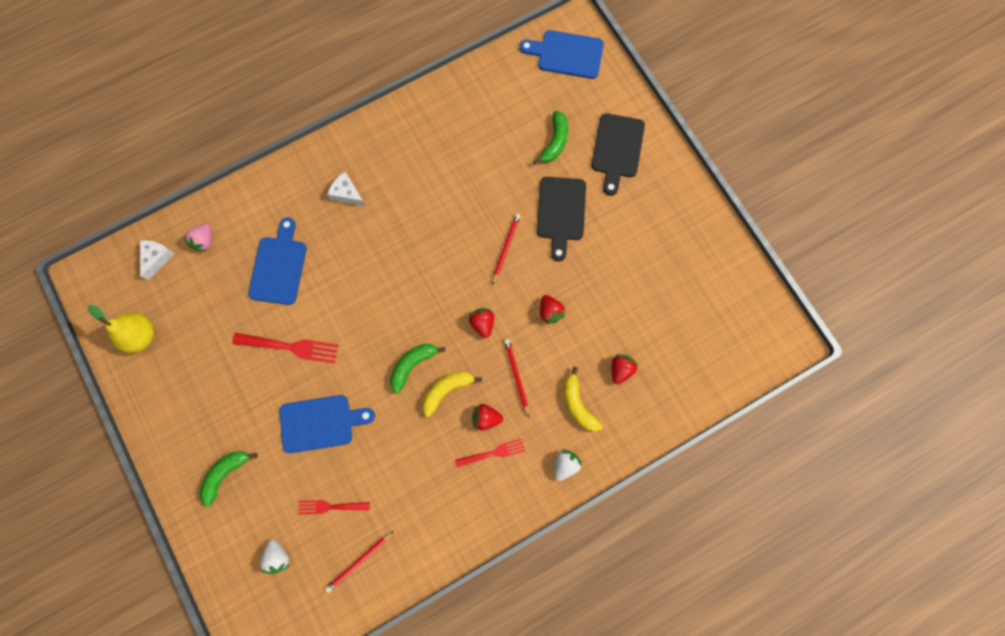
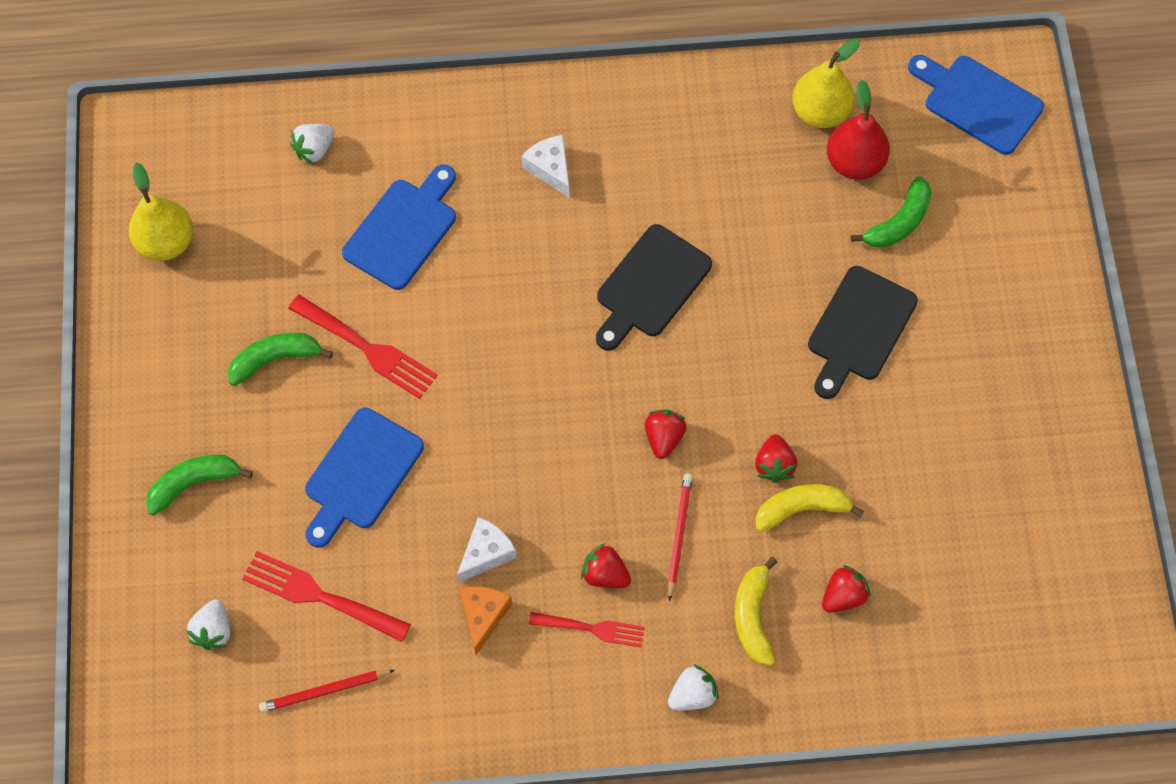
camera: 25 degrees right, 10 degrees down
white cheese [140,240,175,280] -> white cheese moved to [457,517,517,583]
pink strawberry [183,224,212,252] -> white strawberry [290,124,334,164]
blue cutting board [280,395,375,453] -> blue cutting board turned 105 degrees clockwise [305,408,424,548]
red fork [298,500,370,514] -> red fork [242,551,411,642], size x1.53
green banana [390,344,445,393] -> green banana moved to [228,333,333,386]
yellow banana [422,371,482,417] -> yellow banana moved to [755,484,864,532]
red pencil [492,213,520,285] -> none
black cutting board [592,113,645,196] -> black cutting board moved to [596,224,712,351]
none -> orange cheese [460,586,512,655]
none -> yellow pear [792,39,860,128]
none -> red pear [827,79,890,180]

